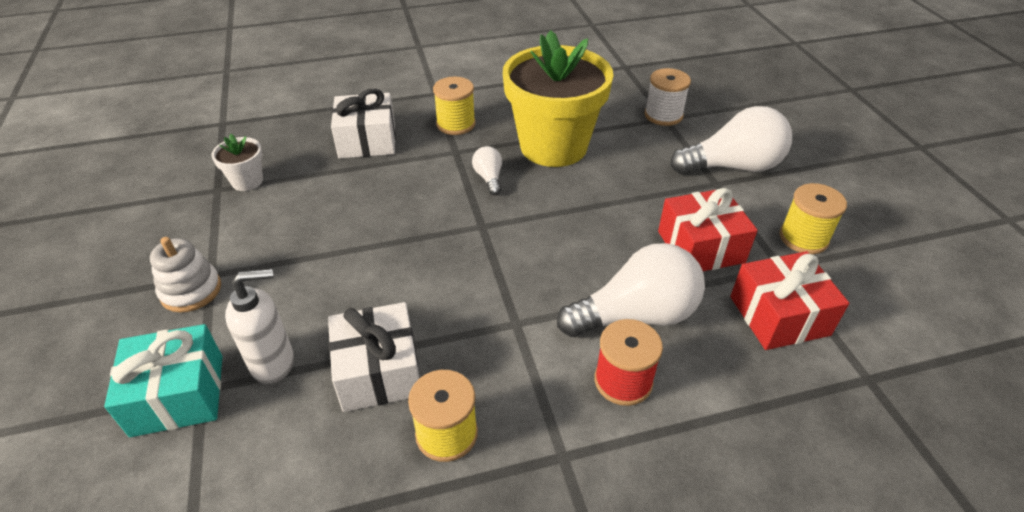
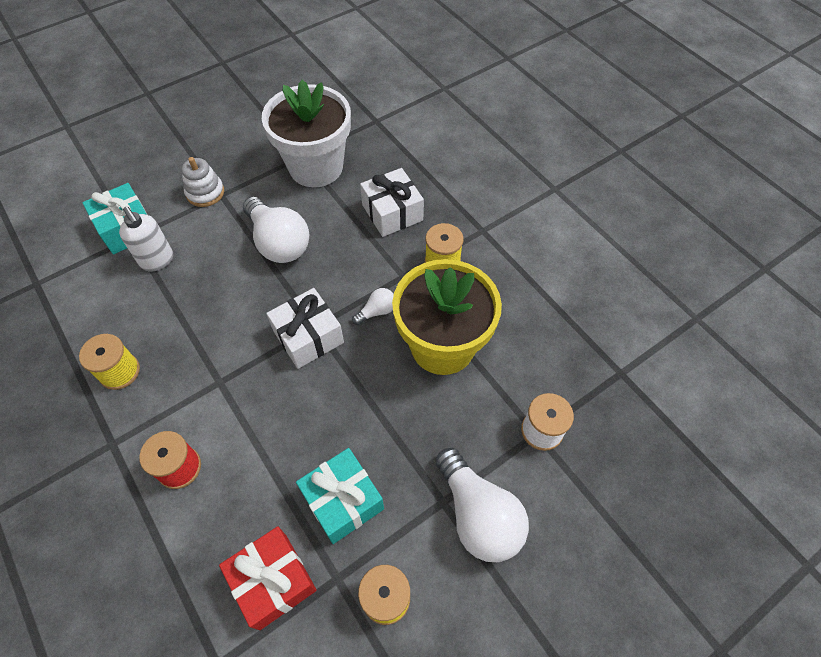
camera: 70 degrees right, 15 degrees up
white flower pot [211,134,263,191] -> white flower pot [262,80,351,187], size x2.35
white gift [328,302,420,412] -> white gift moved to [266,288,344,369]
white light bulb [557,243,705,337] -> white light bulb moved to [243,197,309,263]
red gift [658,188,758,271] -> turquoise gift [296,448,384,544]

